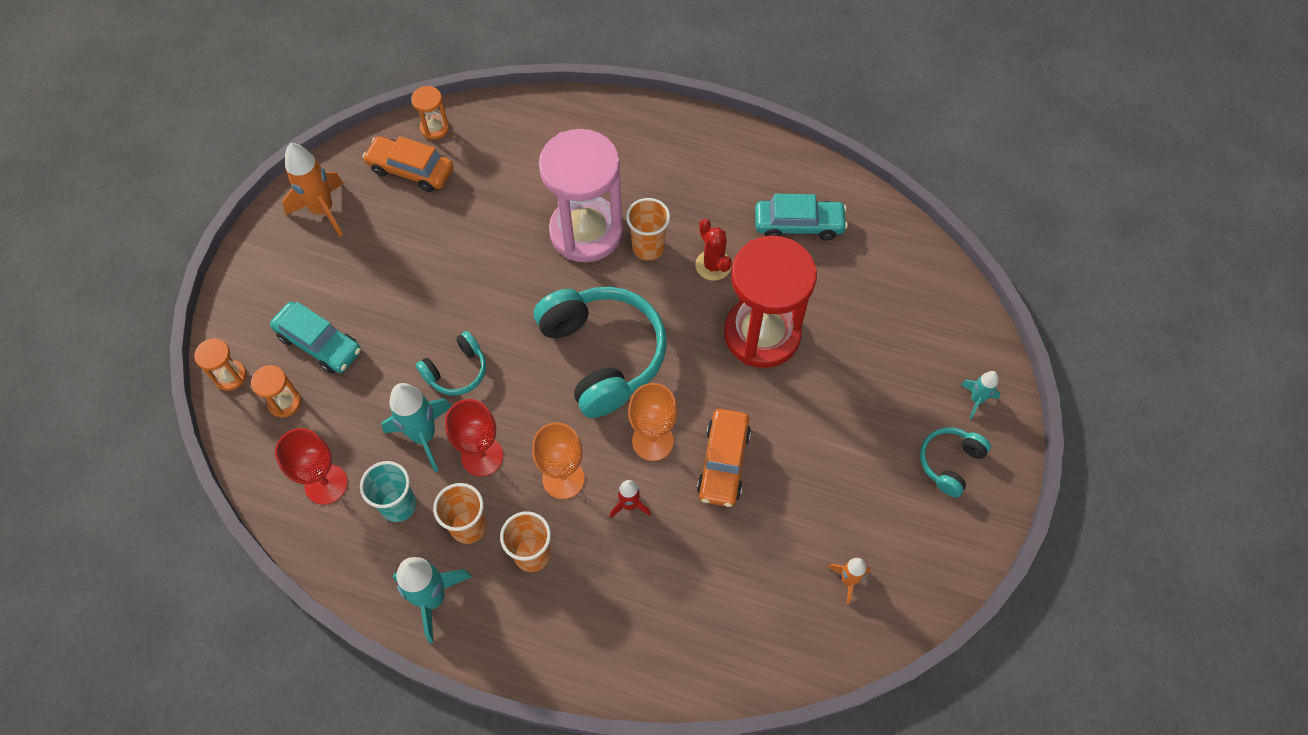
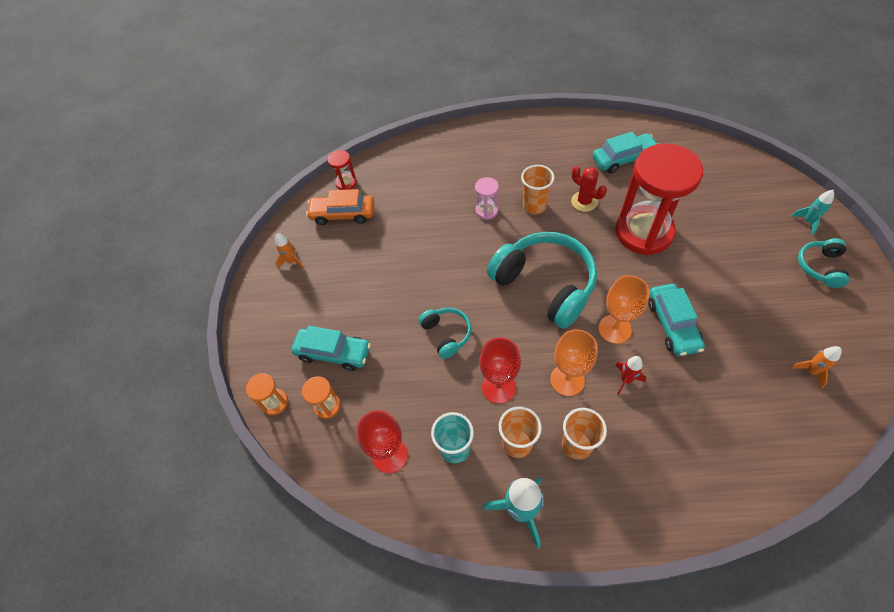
camera: 15 degrees left, 5 degrees down
orange rocket [282,143,343,236] -> orange rocket [275,233,304,269], size x0.55
turquoise rocket [382,383,451,472] -> none
orange hourglass [411,86,449,140] -> red hourglass [328,150,357,190]
turquoise headphones [416,331,486,395] -> turquoise headphones turned 60 degrees counterclockwise [419,307,472,359]
pink hourglass [539,129,623,262] -> pink hourglass [475,177,499,220], size x0.42
orange car [697,409,751,507] -> turquoise car [648,284,705,356]

